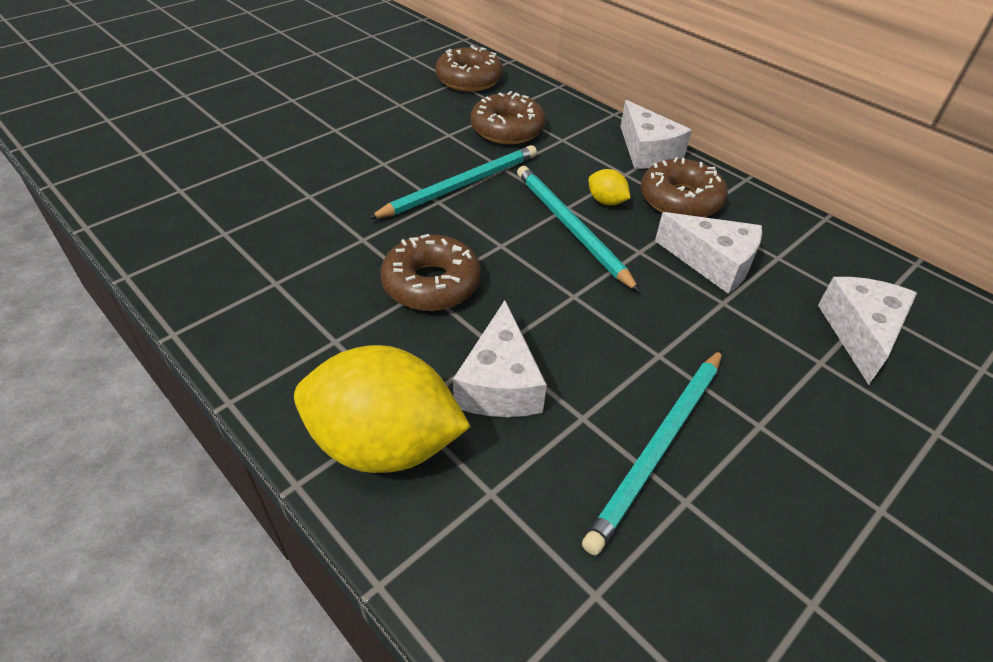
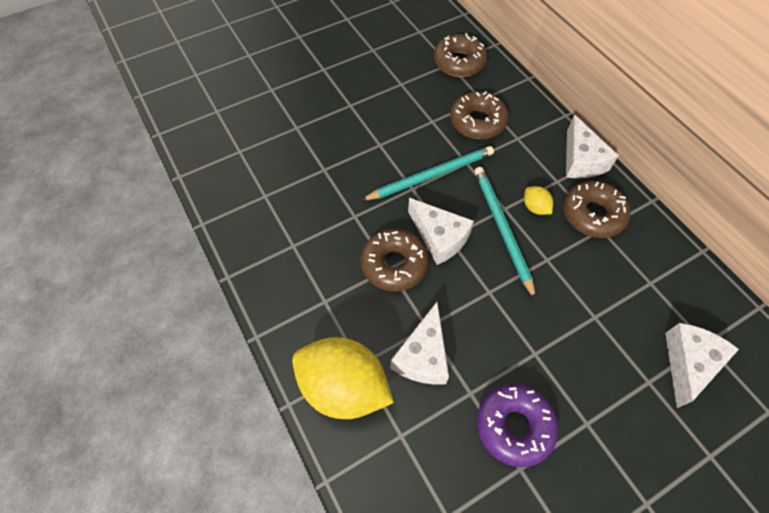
camera: 15 degrees right, 15 degrees up
turquoise pencil [582,349,722,555] -> purple donut [477,384,559,467]
white cheese [655,212,762,294] -> white cheese moved to [408,198,474,265]

